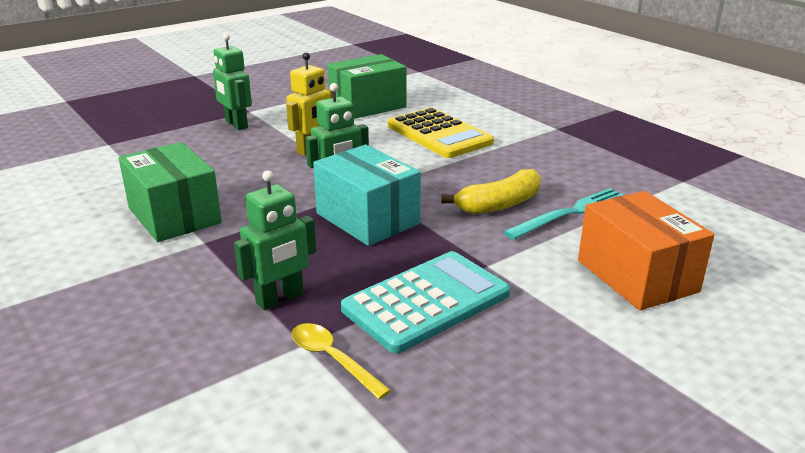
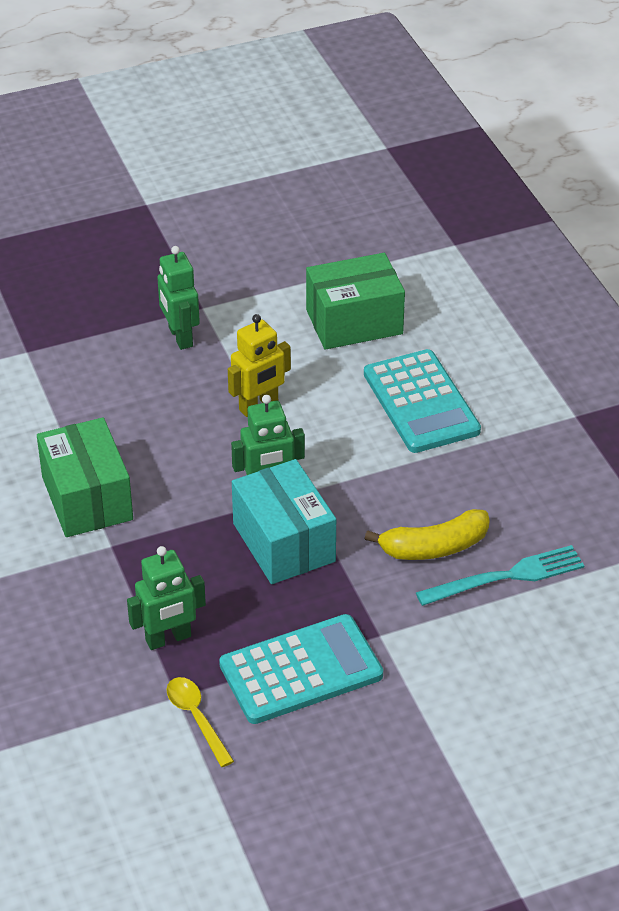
camera: 15 degrees right, 15 degrees up
yellow calculator [387,108,494,158] -> turquoise calculator [364,349,481,453]
orange box [578,191,715,311] -> none

